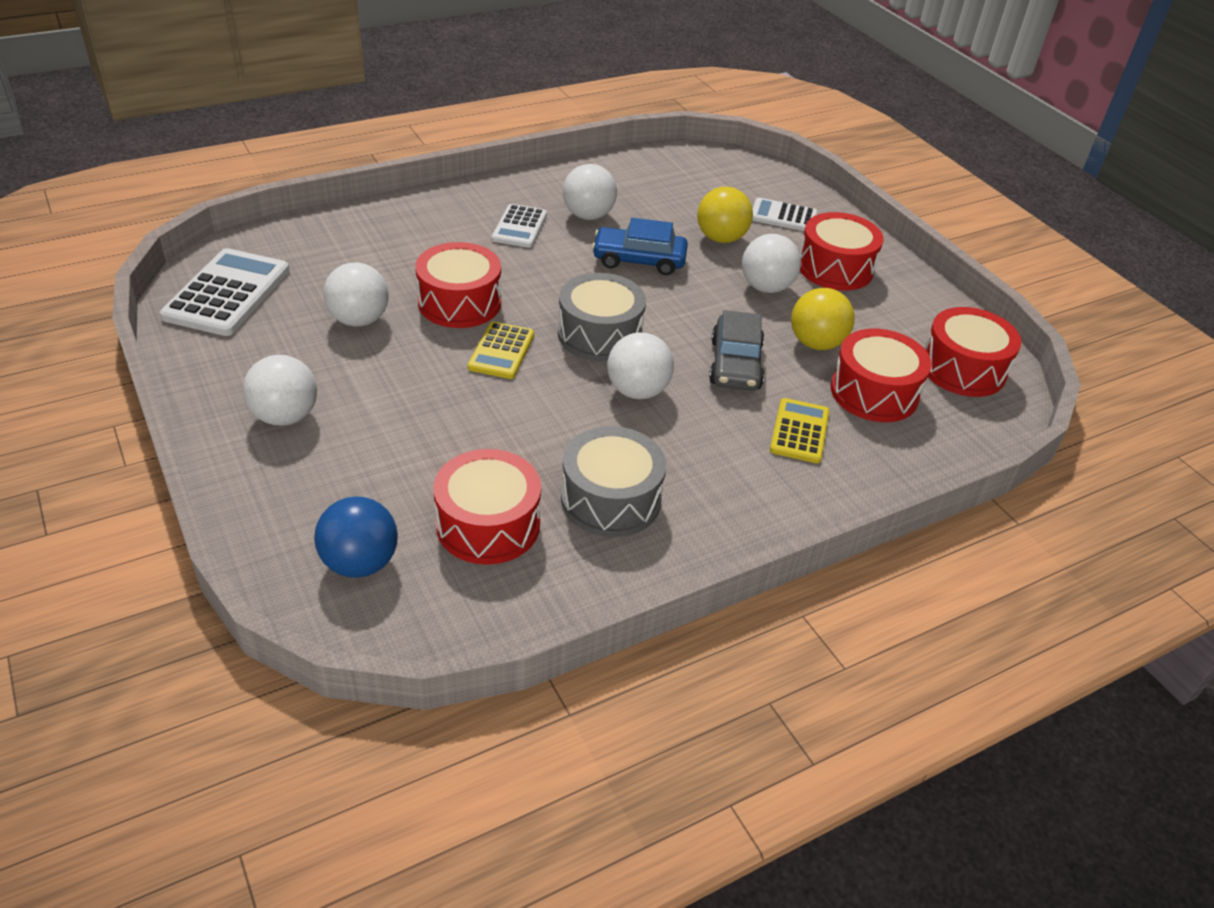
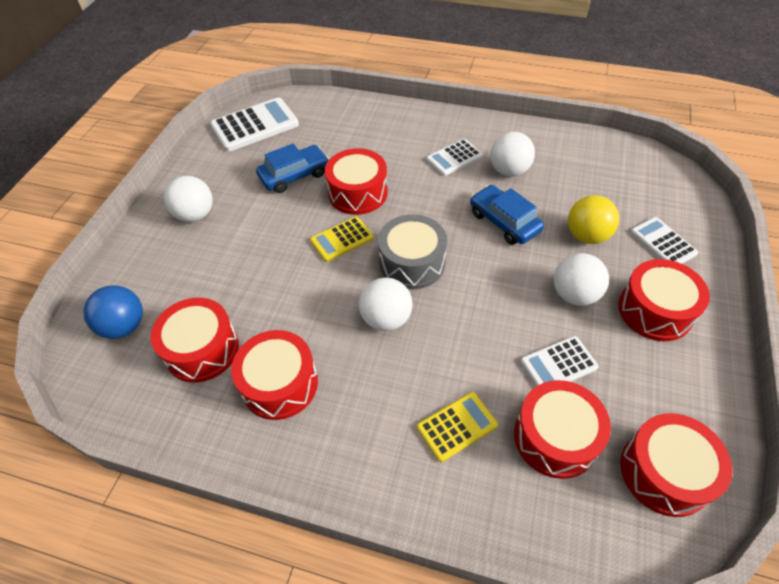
camera: 50 degrees right, 10 degrees up
white ball [323,262,389,327] -> blue car [256,143,329,193]
grey drum [561,426,666,537] -> red drum [231,330,318,420]
grey car [709,310,764,391] -> none
yellow ball [791,288,855,350] -> white calculator [520,336,599,386]

